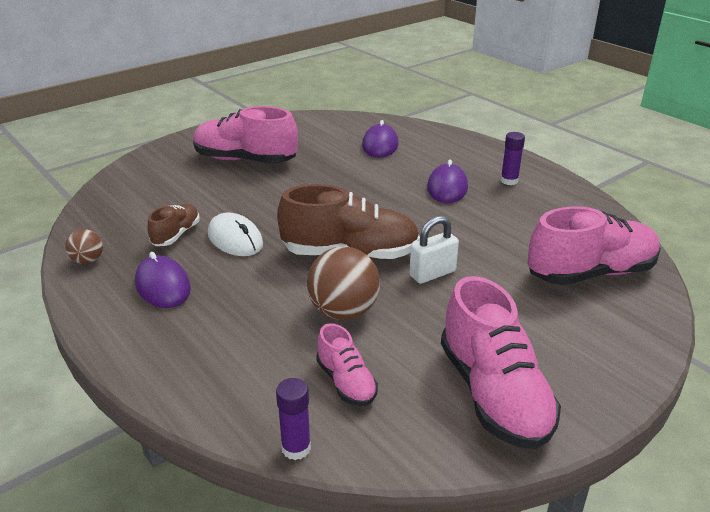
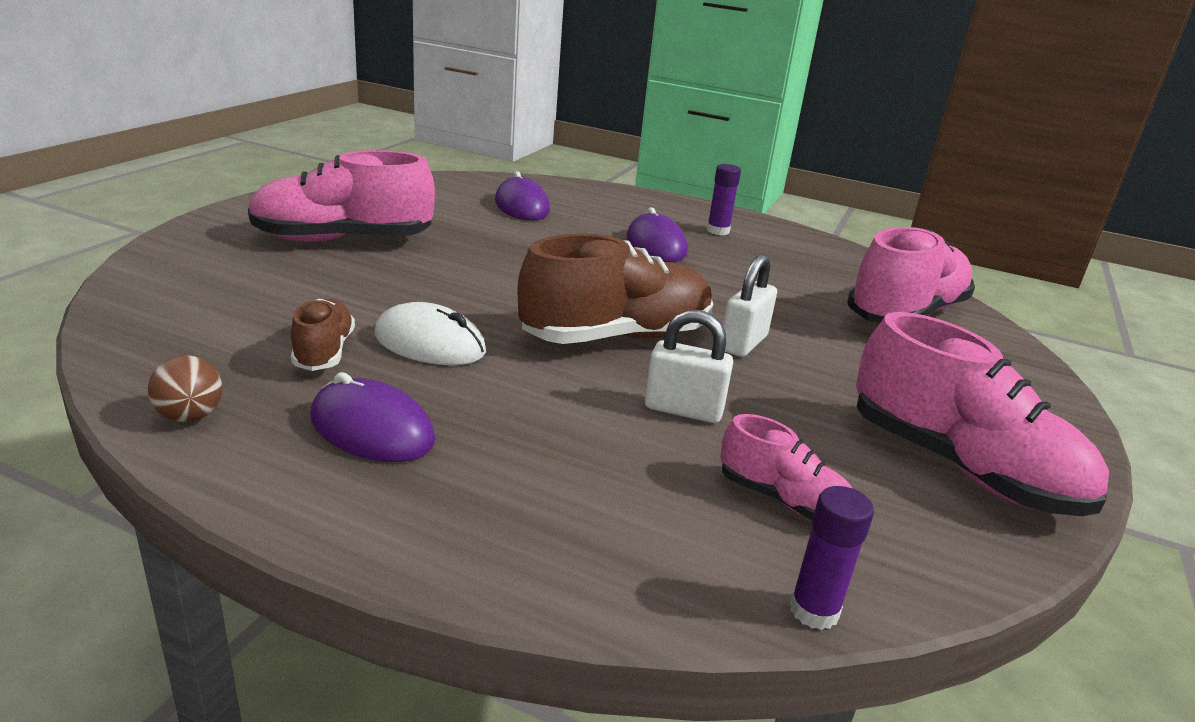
camera: 30 degrees left, 5 degrees down
brown ball [307,246,380,320] -> white padlock [645,310,733,423]

